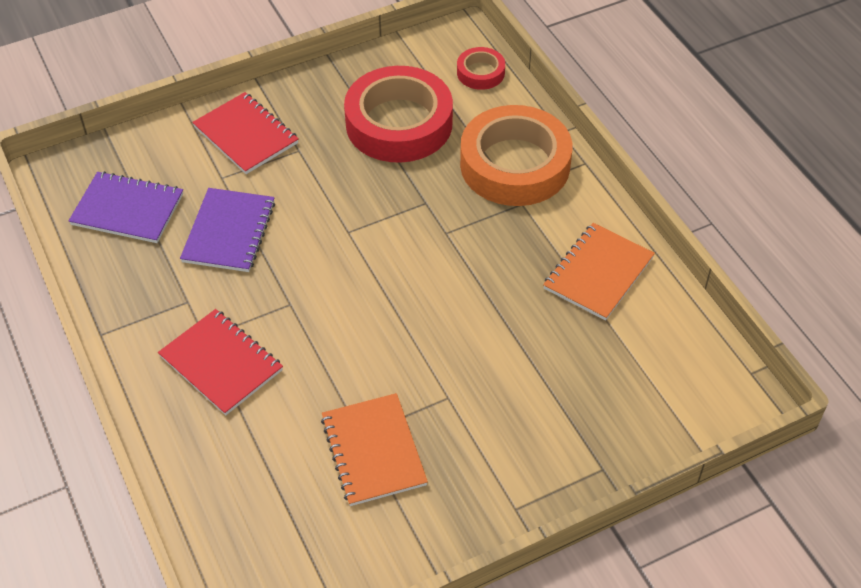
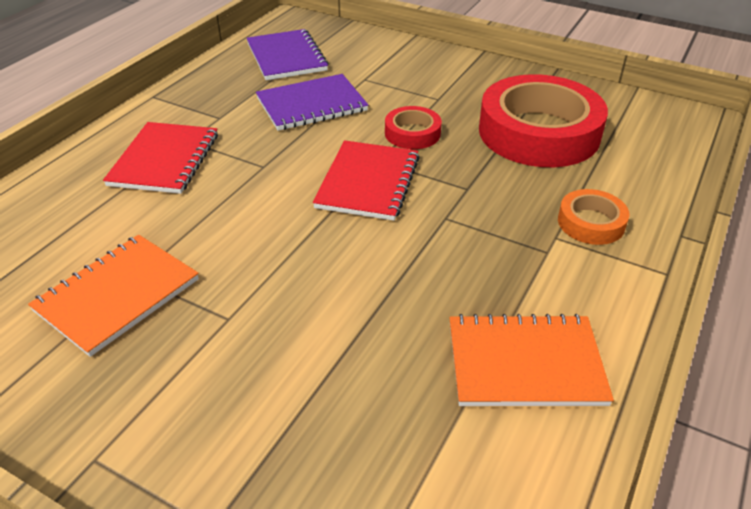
camera: 55 degrees right, 10 degrees down
red notebook [192,92,299,174] -> red notebook moved to [313,140,419,221]
red tape [457,47,505,90] -> red tape moved to [385,106,442,149]
orange tape [460,105,572,206] -> orange tape [558,189,629,245], size x0.47

